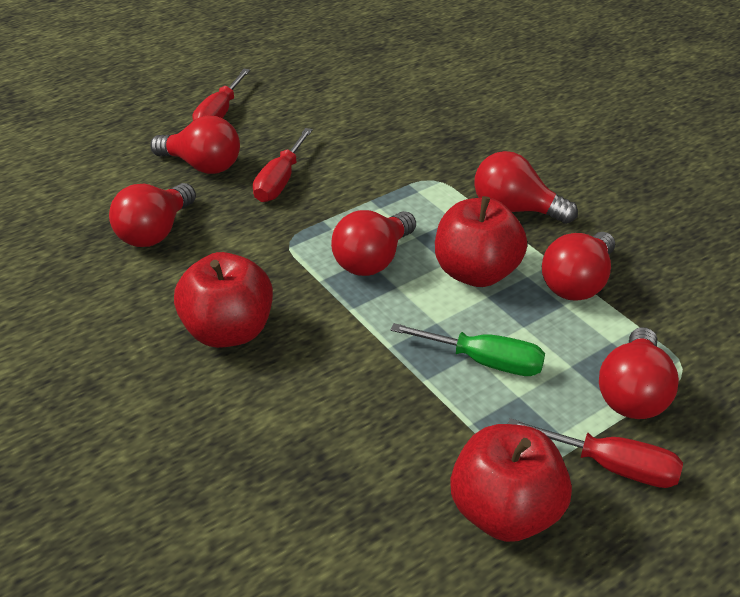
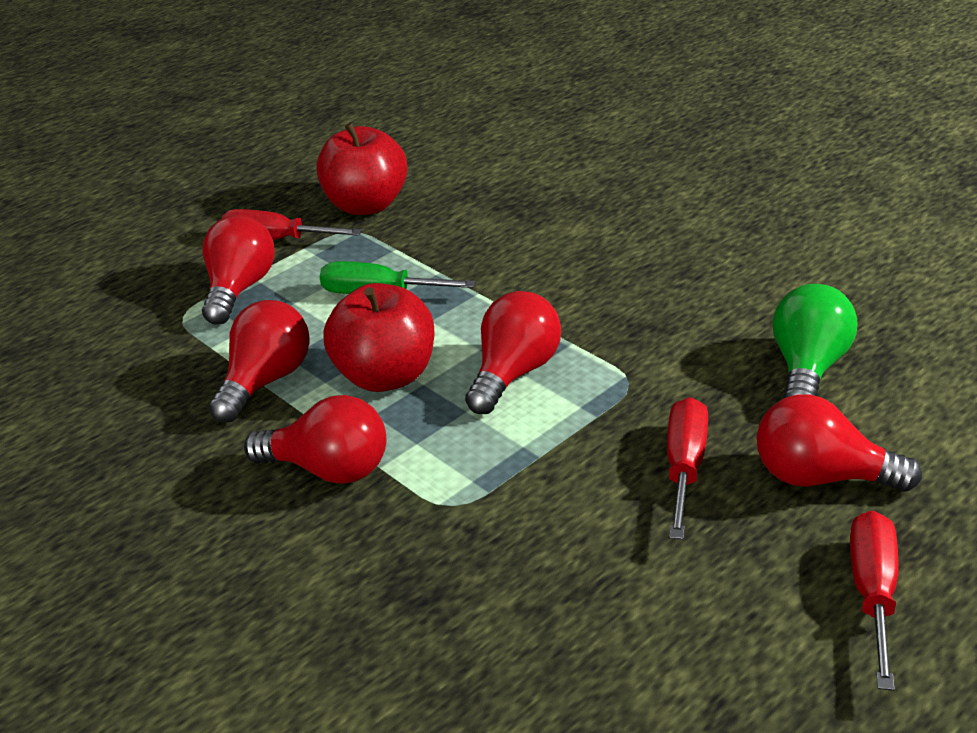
camera: 175 degrees right, 5 degrees down
red light bulb [109,183,196,247] -> green light bulb [772,284,858,398]
red apple [174,252,273,348] -> none

